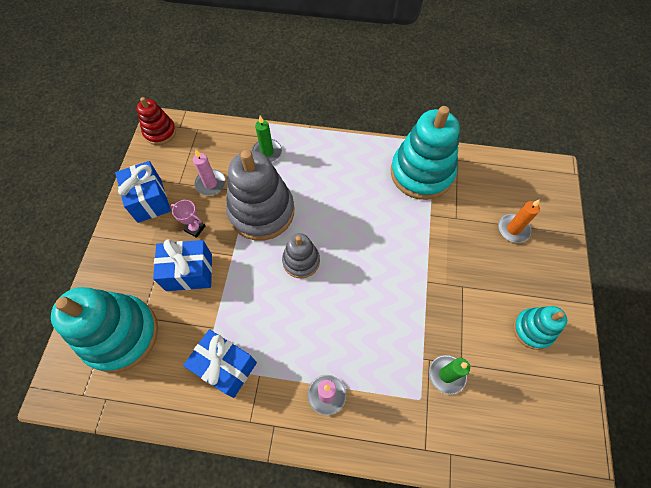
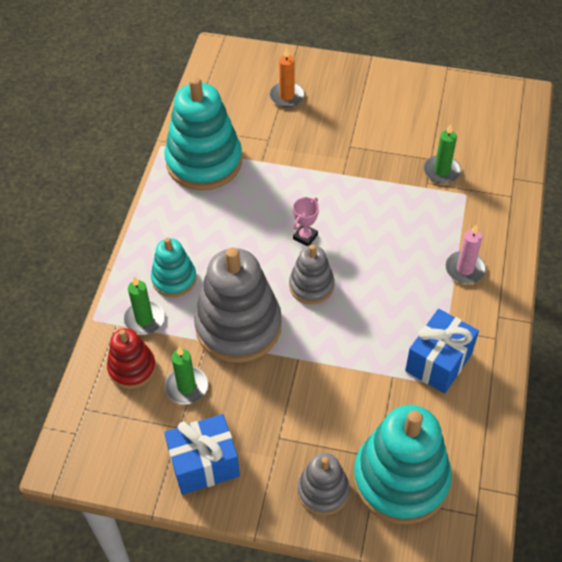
camera: 85 degrees left, 10 degrees down
red stacking toy [137,97,176,145] -> red stacking toy moved to [107,328,156,389]
blue gift [153,239,212,291] -> none
pink trophy [171,200,205,238] -> pink trophy moved to [293,197,319,246]
pink candle [193,150,226,196] -> green candle [165,347,208,404]
turquoise stacking toy [513,306,567,350] -> turquoise stacking toy moved to [151,238,197,297]
none -> grey stacking toy [297,453,350,515]

